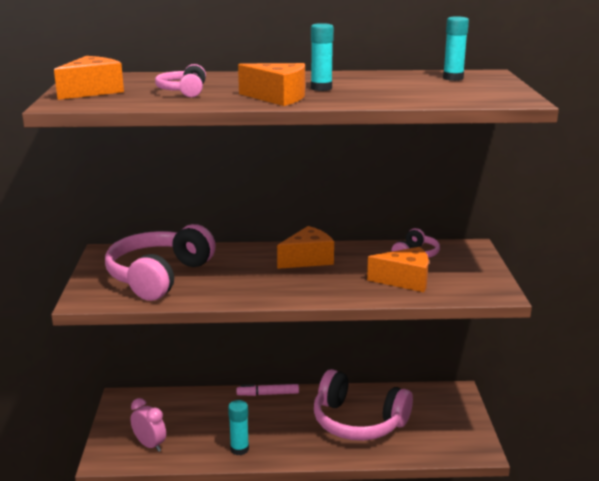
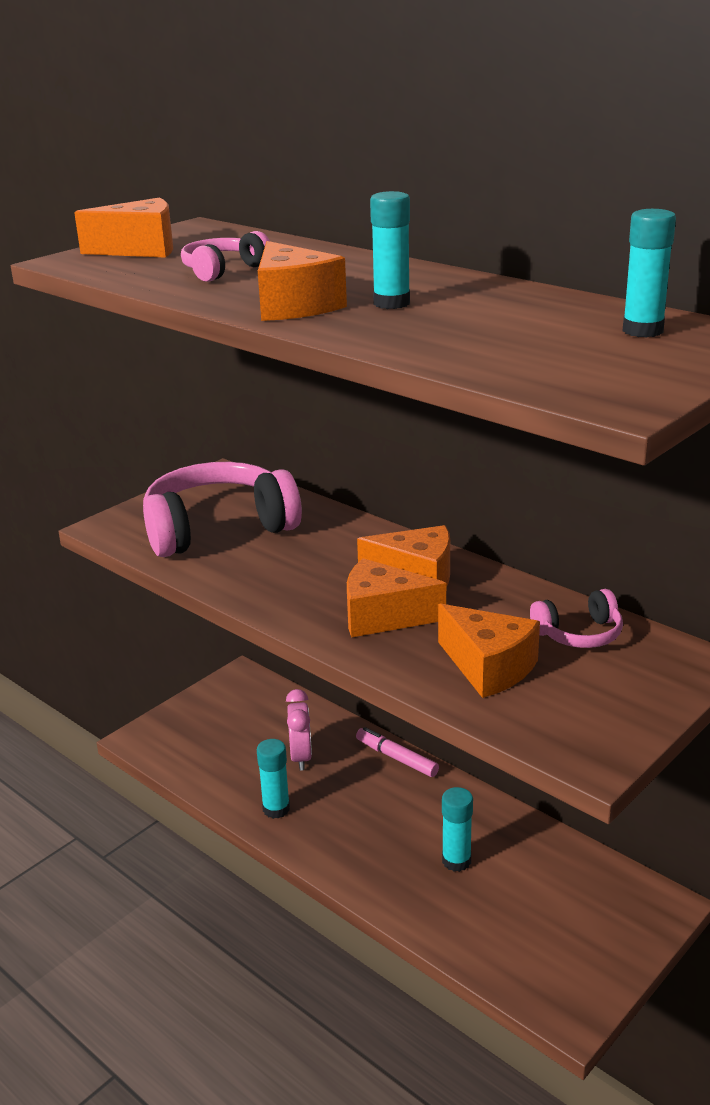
camera: 45 degrees right, 5 degrees up
pink clock [131,398,166,452] -> pink clock moved to [286,689,312,771]
pink headphones [314,369,413,441] -> turquoise glue stick [442,787,473,872]
none -> orange cheese [347,558,446,638]

